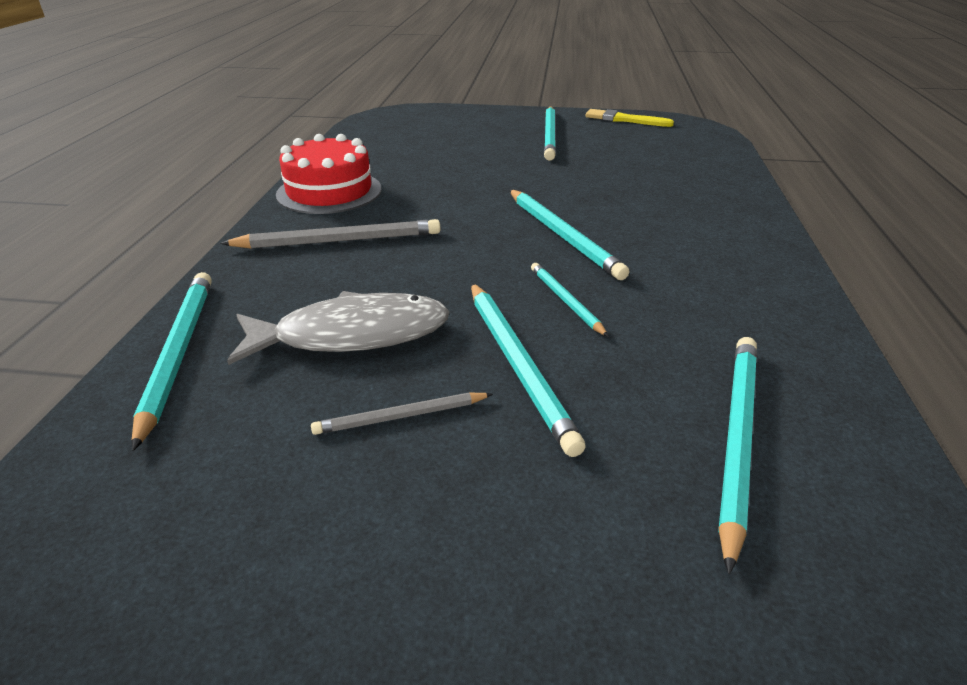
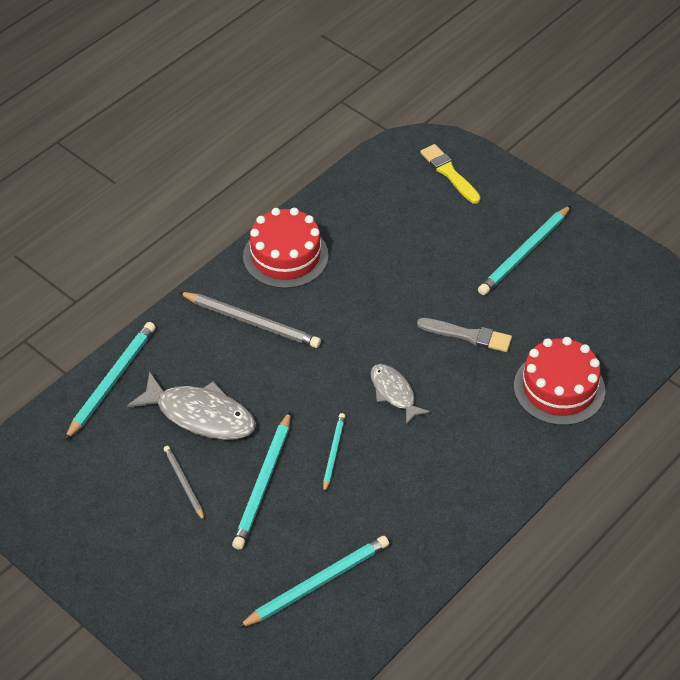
camera: 35 degrees right, 15 degrees up
grey pencil [311,393,493,435] -> grey pencil turned 45 degrees clockwise [163,446,205,521]
turquoise pencil [510,190,630,280] -> grey fish [371,364,430,425]
yellow brush [585,109,674,127] -> yellow brush moved to [420,144,481,204]
none -> grey brush [417,318,512,352]
none -> red cake [514,337,605,425]

